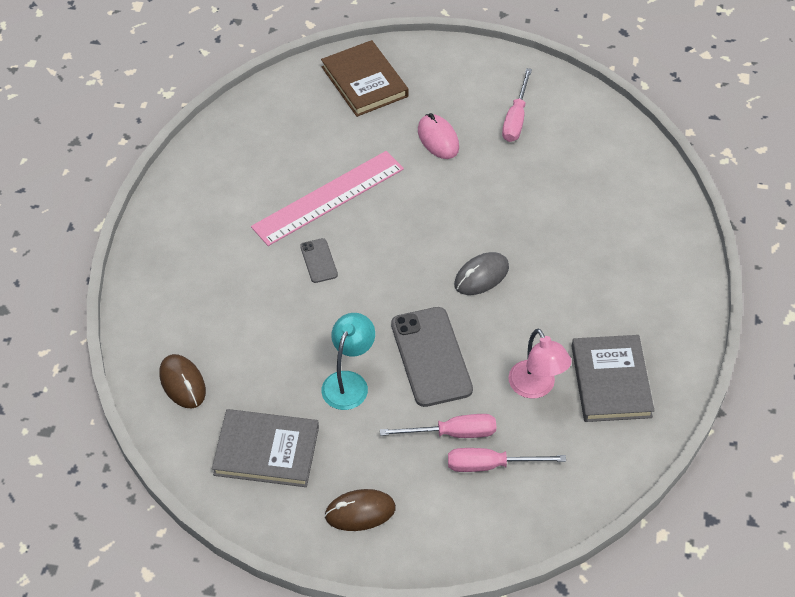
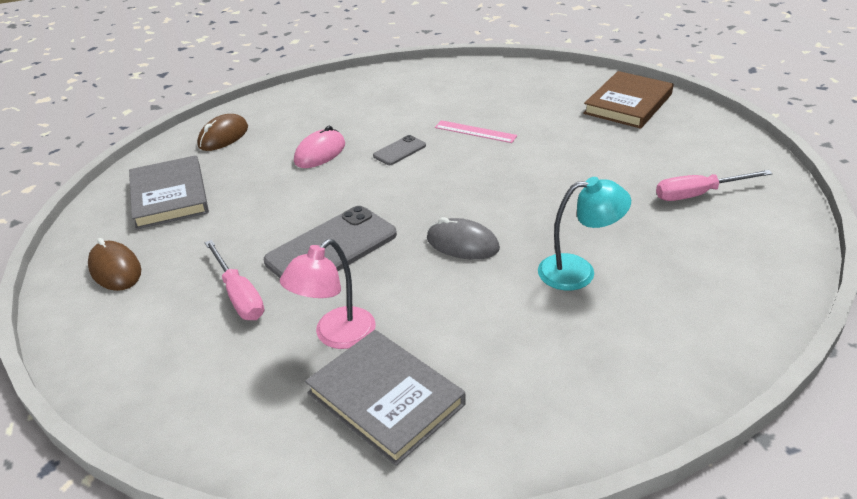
camera: 65 degrees right, 15 degrees down
pink ruler [251,151,404,246] -> pink ruler [435,120,517,143], size x0.50
turquoise lamp [321,313,375,410] -> turquoise lamp moved to [538,177,631,291]
pink mouse [418,113,459,159] -> pink mouse moved to [294,126,345,168]
pink screwdriver [448,448,566,472] -> none
grey book [572,335,655,422] -> grey book turned 75 degrees clockwise [305,330,466,466]

